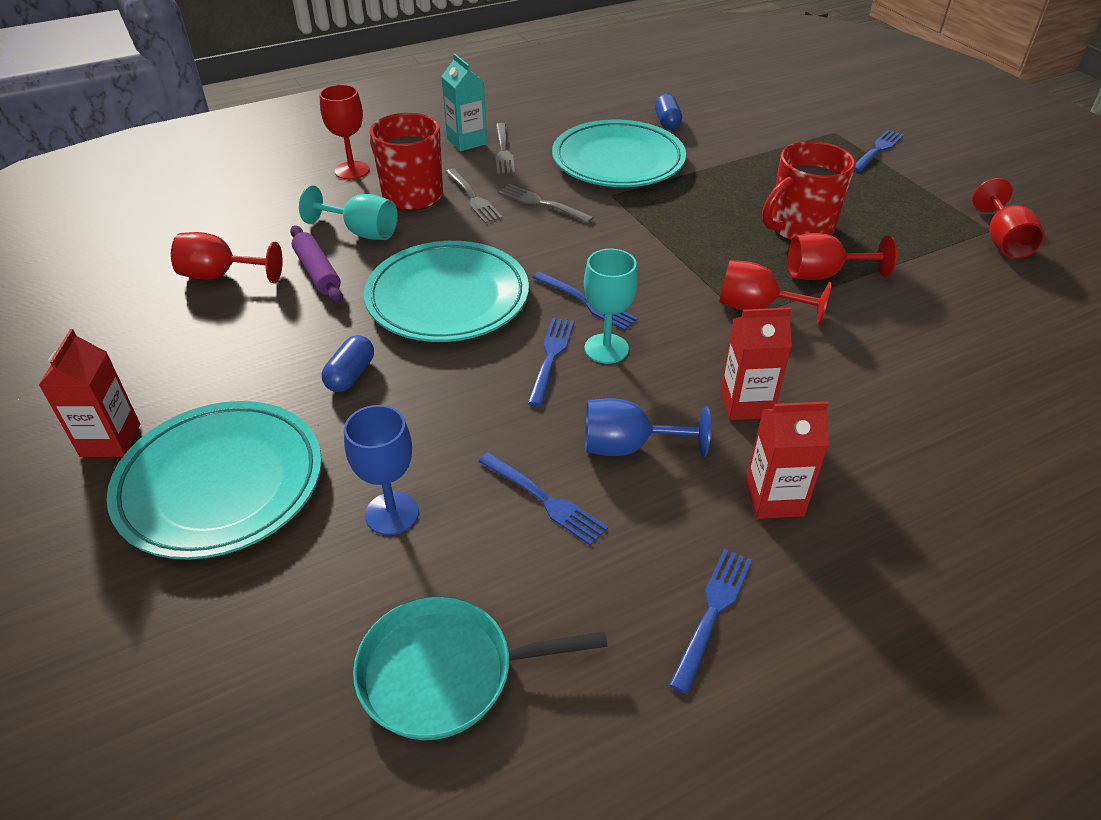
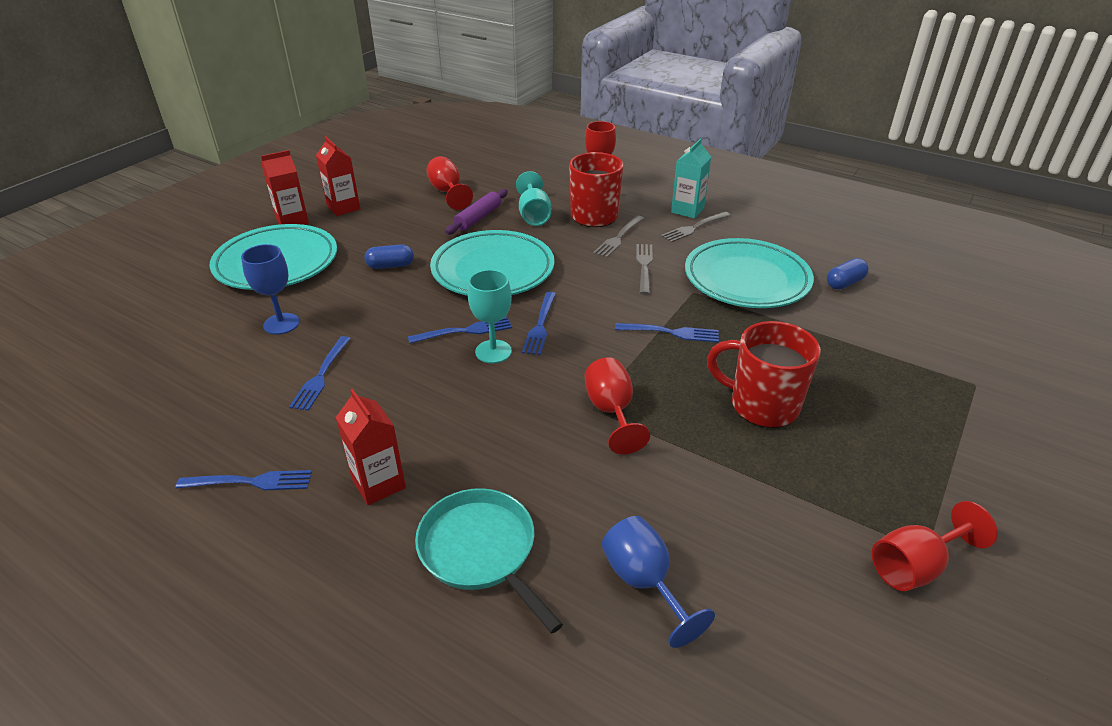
camera: 60 degrees right, 5 degrees down
turquoise pan [353,596,608,740] -> turquoise pan moved to [415,488,563,633]
blue goblet [585,398,711,457] -> blue goblet moved to [601,516,715,648]
red carton [720,307,792,420] -> red carton moved to [316,136,360,216]
red goblet [787,233,897,280] -> none
blue fork [854,130,904,172] -> blue fork moved to [615,323,719,343]

